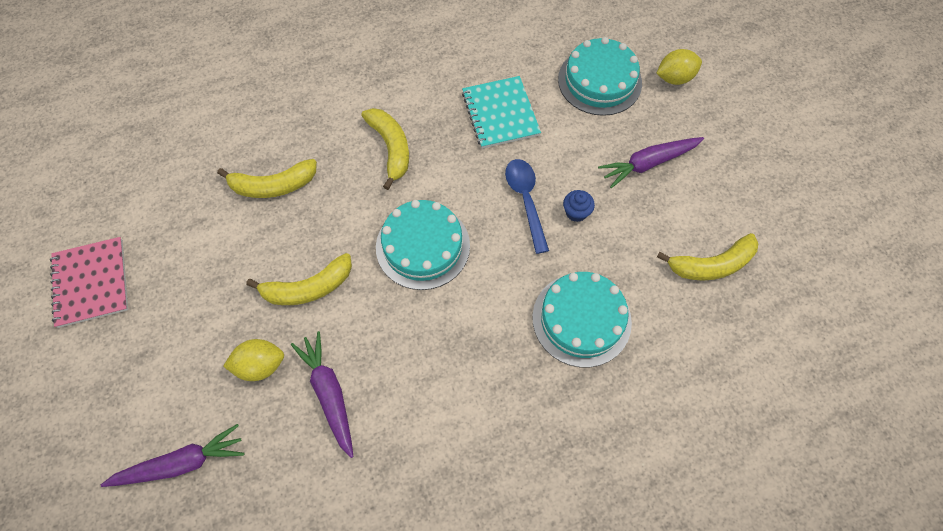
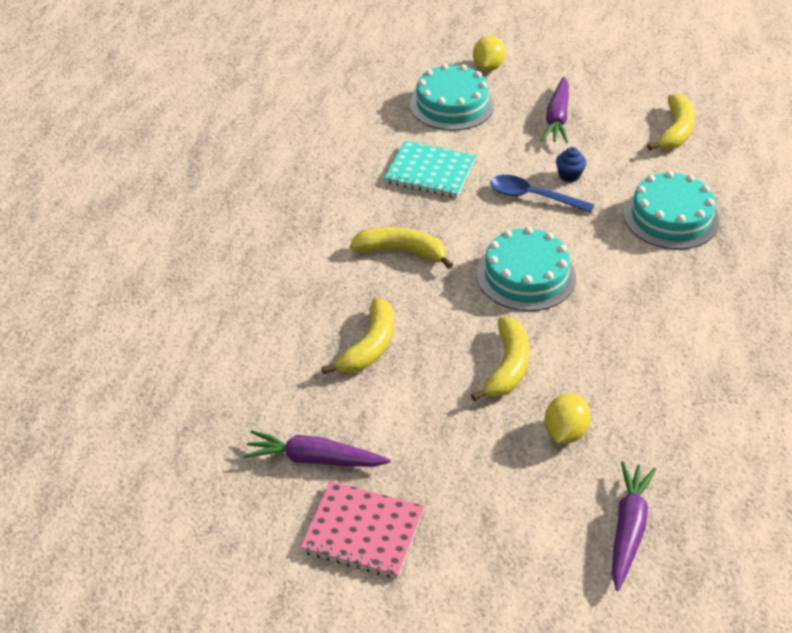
camera: 55 degrees left, 20 degrees down
purple carrot [291,331,354,458] -> purple carrot moved to [243,430,391,467]

